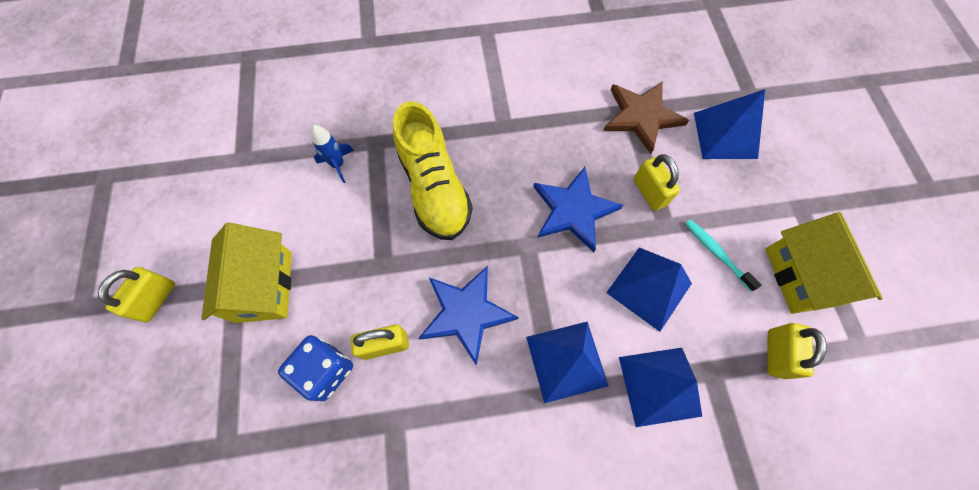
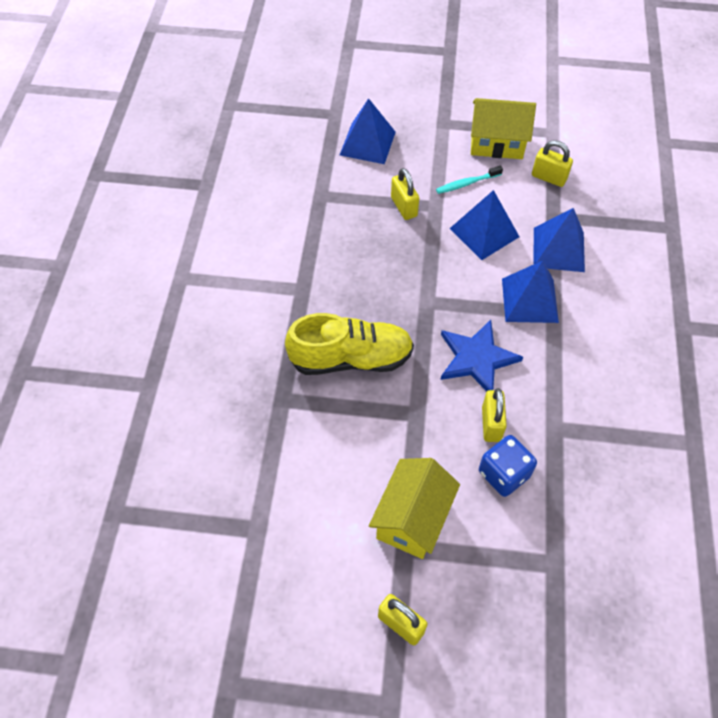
camera: 75 degrees left, 10 degrees down
yellow house [201,223,292,323] -> yellow house turned 75 degrees counterclockwise [369,458,460,559]
blue rocket [311,125,354,183] -> none
blue star [533,167,623,252] -> none
brown star [603,81,689,154] -> none
yellow padlock [634,154,680,211] -> yellow padlock turned 75 degrees clockwise [391,168,419,220]

